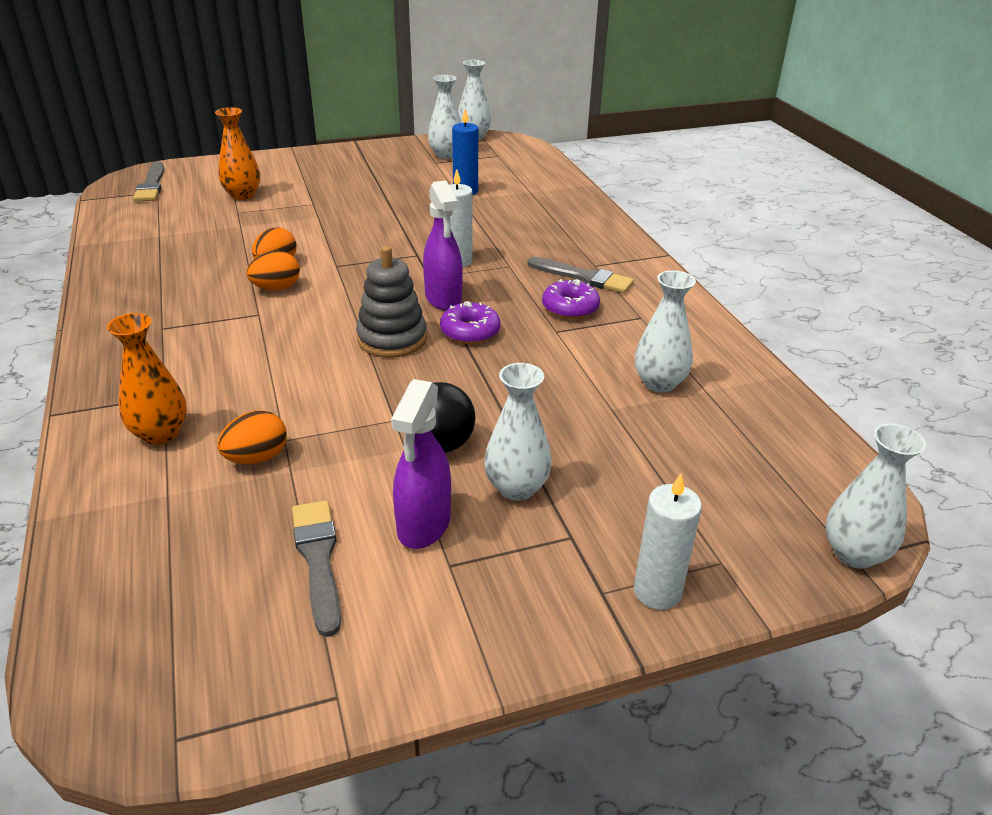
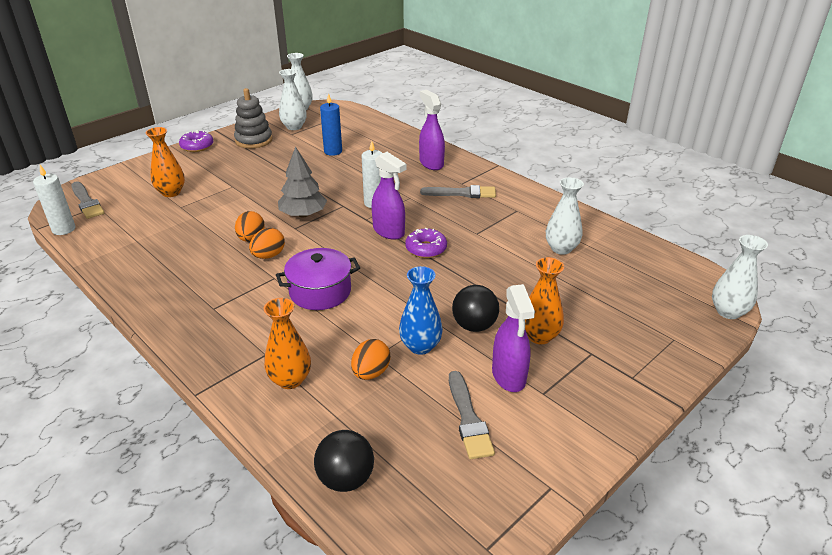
camera: 25 degrees left, 0 degrees up
grey brush [292,500,341,637] -> grey brush turned 150 degrees counterclockwise [449,371,495,459]
grey stacking toy [356,246,427,358] -> grey stacking toy moved to [234,88,273,149]
white vase [484,363,552,501] -> orange vase [525,257,564,344]
purple donut [542,279,600,319] -> purple donut moved to [179,130,213,152]
white candle [634,473,702,610] -> white candle moved to [33,165,75,235]
none -> purple pot [276,248,360,310]
none -> grey tree [278,146,327,218]
none -> black ball [314,430,374,492]
none -> blue vase [399,266,443,355]
none -> purple spray bottle [419,90,445,170]

